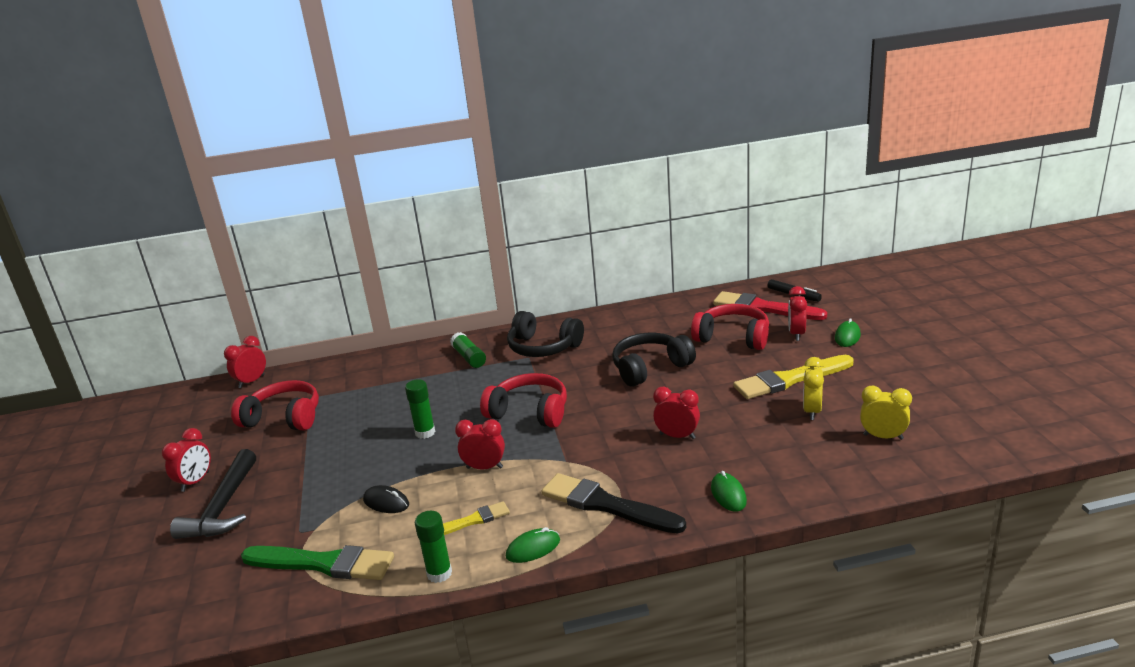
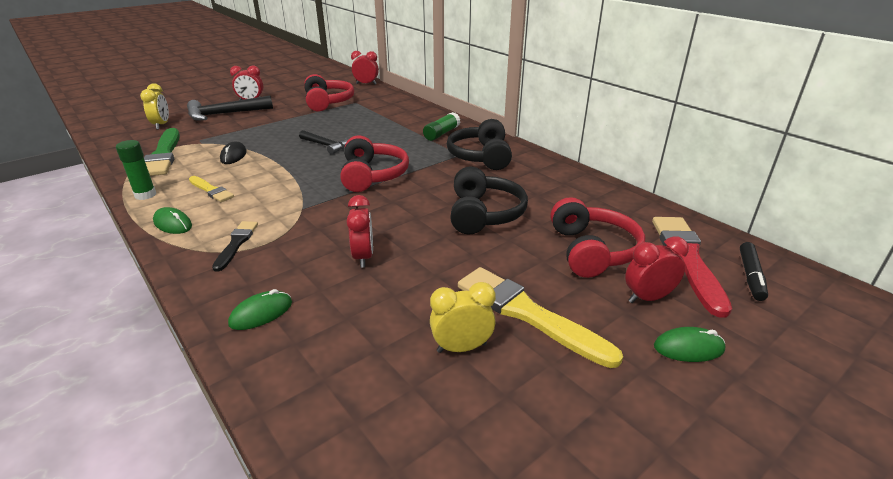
camera: 60 degrees right, 5 degrees up
green glue stick [405,379,435,439] -> black hammer [299,130,348,155]
red clock [455,419,505,470] -> none
black brush [541,473,686,534] -> black brush [212,221,258,272], size x0.55
black headphones [612,333,696,387] -> black headphones turned 60 degrees clockwise [450,166,528,235]
yellow clock [860,386,912,440] -> yellow clock moved to [140,83,169,129]

